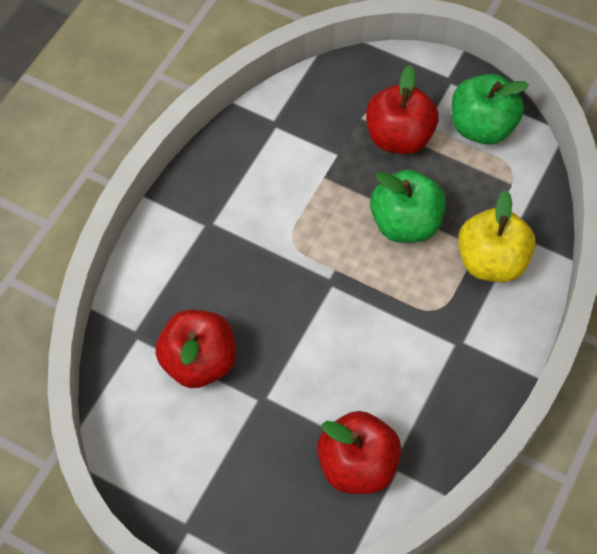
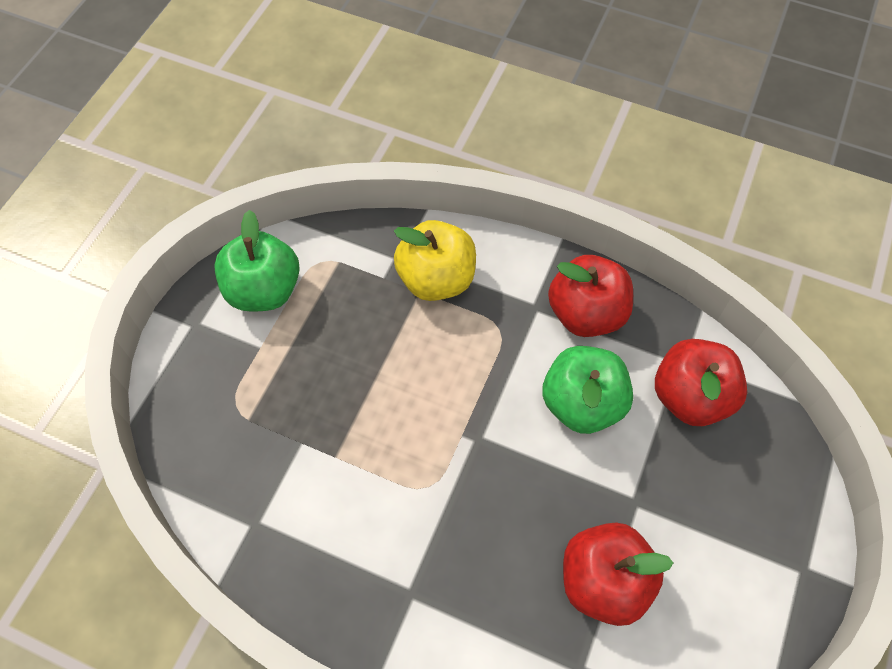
camera: 95 degrees left, 0 degrees up
red apple [366,65,438,154] -> red apple moved to [548,255,633,337]
green apple [370,170,446,243] -> green apple moved to [542,346,633,434]

